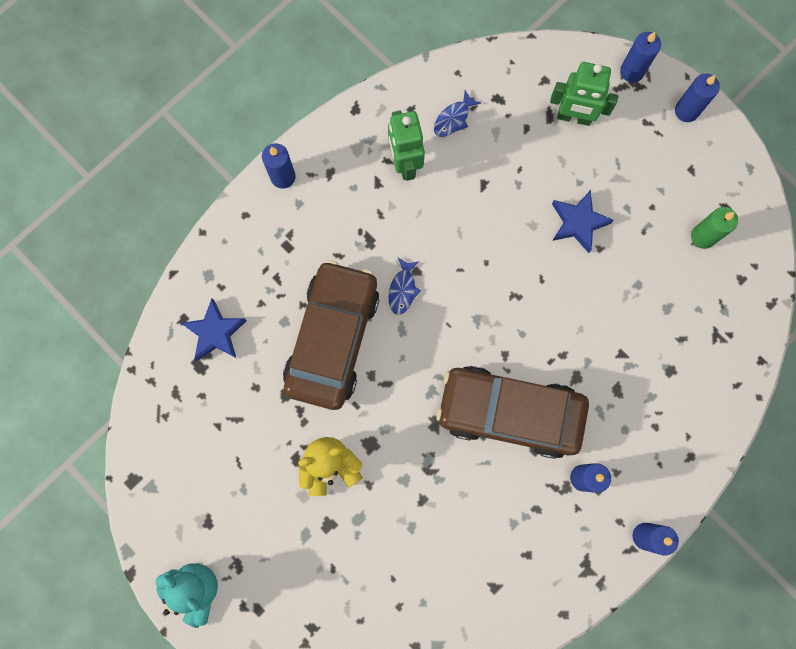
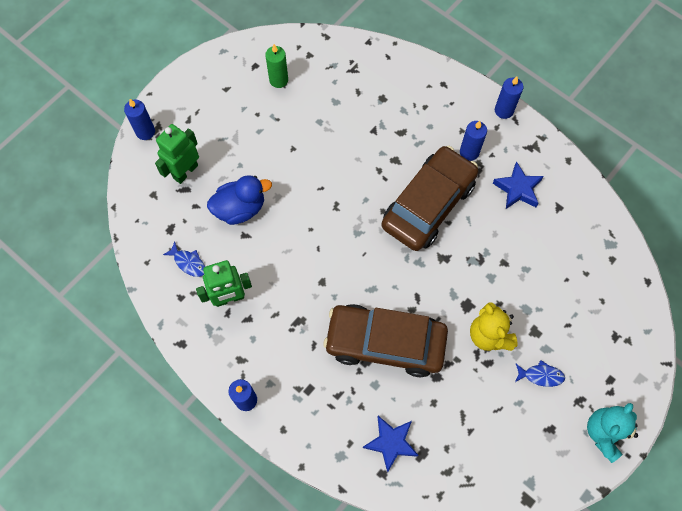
camera: 95 degrees left, 10 degrees down
blue fish [388,258,421,315] -> blue fish moved to [515,360,565,387]
brown car [436,366,589,459] -> brown car turned 150 degrees counterclockwise [381,146,478,251]
green robot [550,62,618,126] -> green robot turned 150 degrees counterclockwise [155,124,199,184]
blue star [552,190,614,253] -> blue star moved to [493,162,544,209]
blue candle [675,74,720,122] -> none
none -> blue duck [207,175,272,225]

